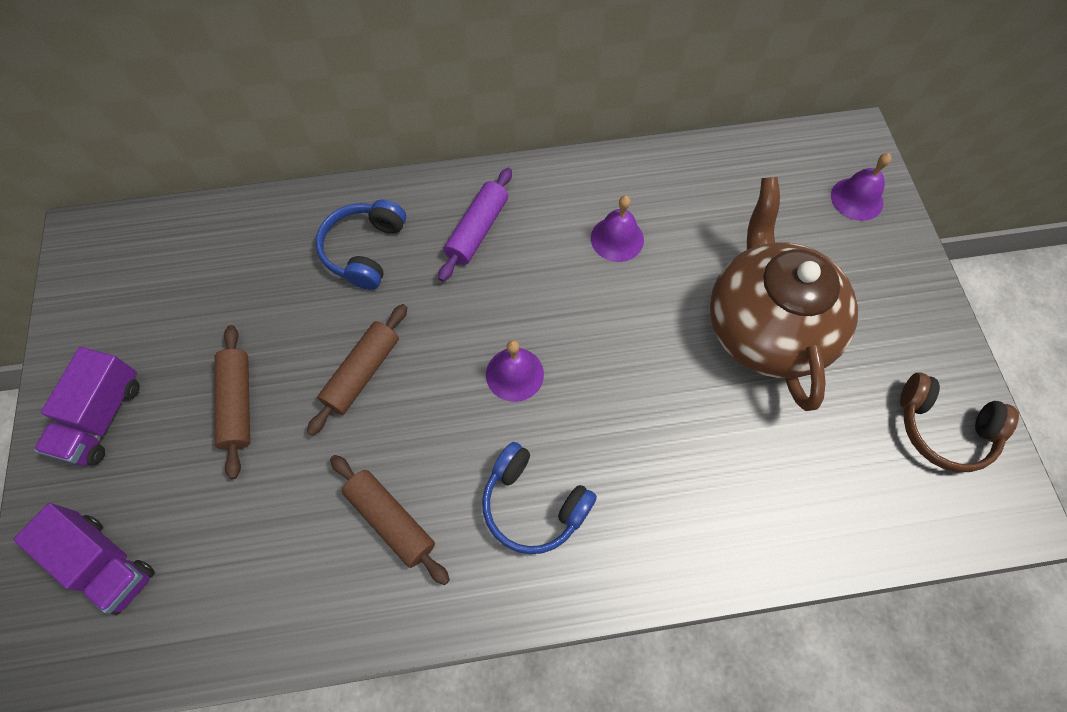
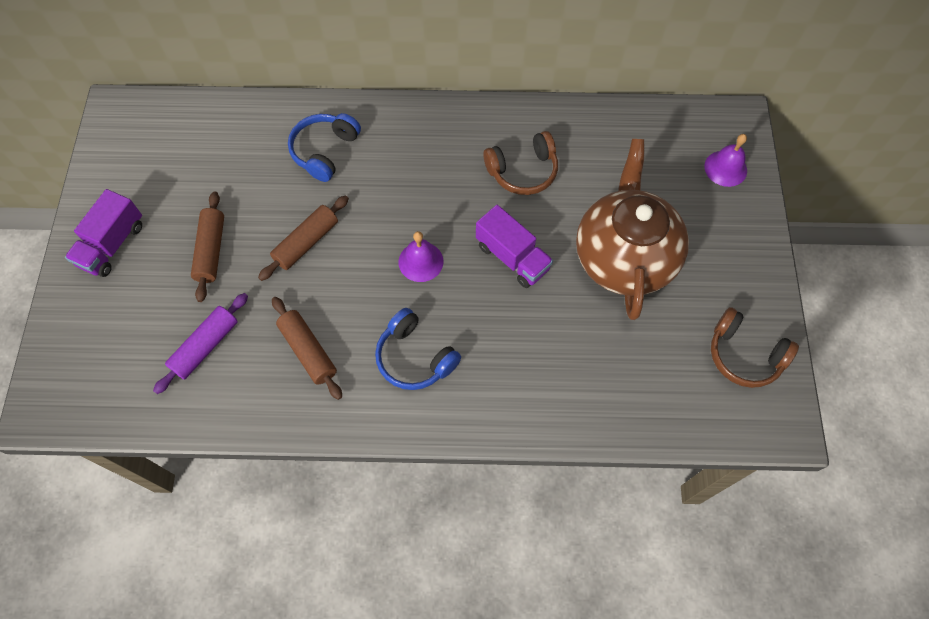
camera: 10 degrees right, 0 degrees up
purple truck [13,503,155,615] -> purple truck moved to [476,205,553,288]
purple rolling pin [438,168,512,282] -> purple rolling pin moved to [153,293,248,394]
purple bell [591,195,644,262] -> brown headphones [483,131,558,195]

